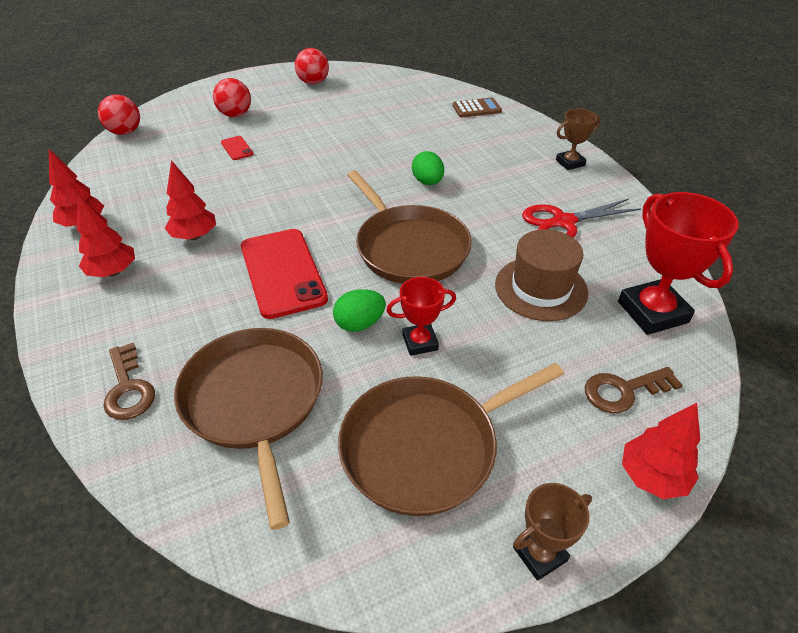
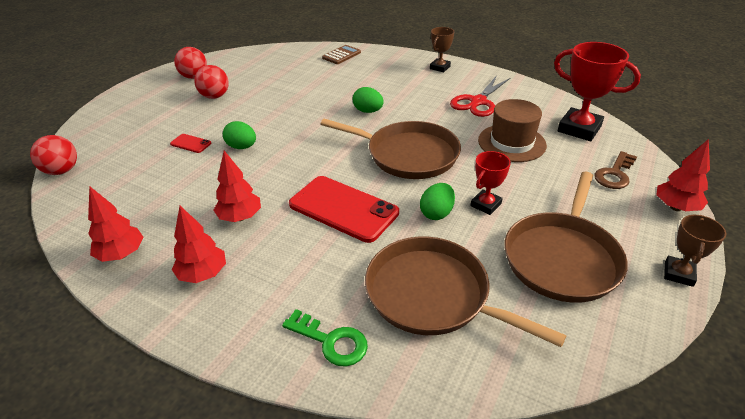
camera: 35 degrees left, 5 degrees down
brown key [103,342,155,420] -> green key [282,309,368,367]
red ball [213,78,251,117] -> red ball moved to [194,65,229,99]
none -> green egg [223,121,256,149]

